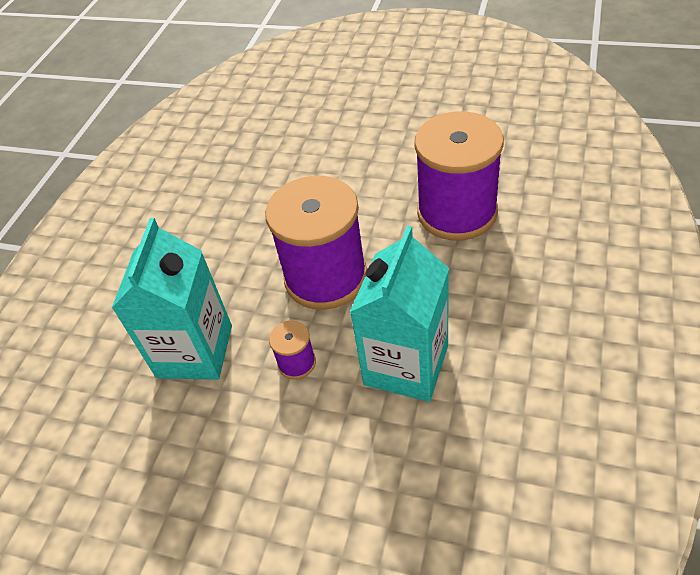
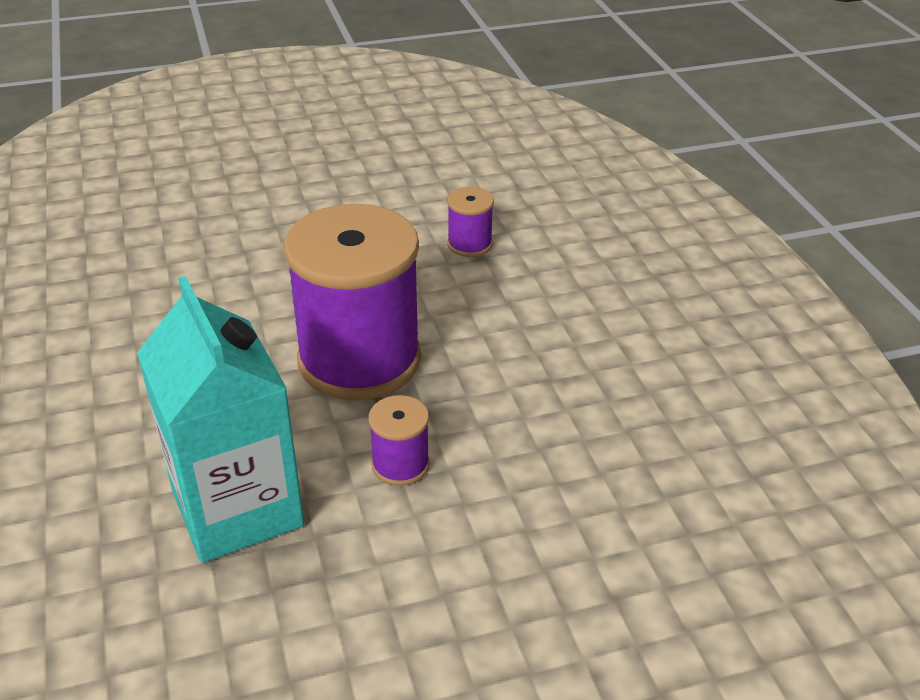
camera: 40 degrees left, 10 degrees down
turquoise carton [350,226,449,402] -> none
purple spool [414,111,504,241] -> purple spool [447,187,494,257], size x0.42

